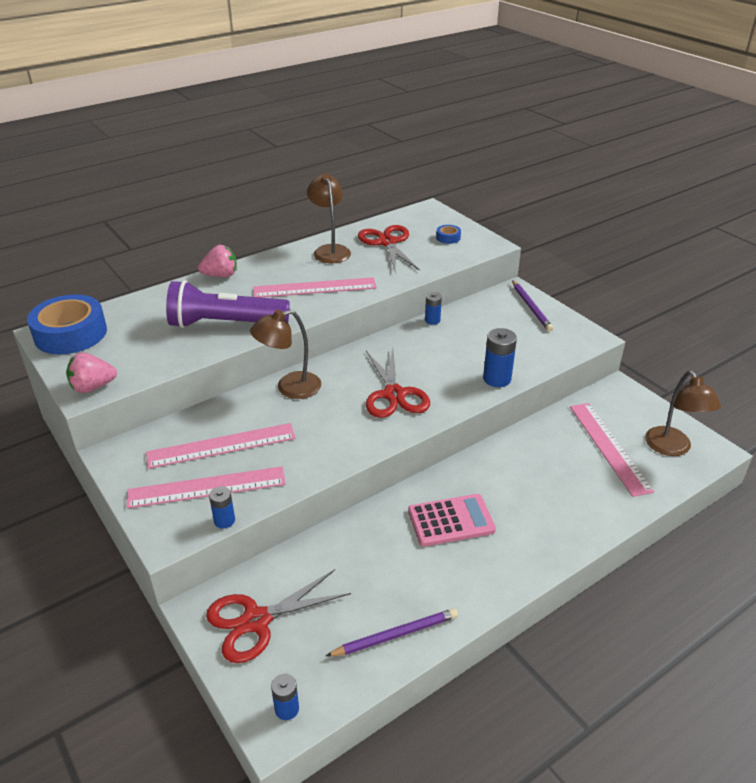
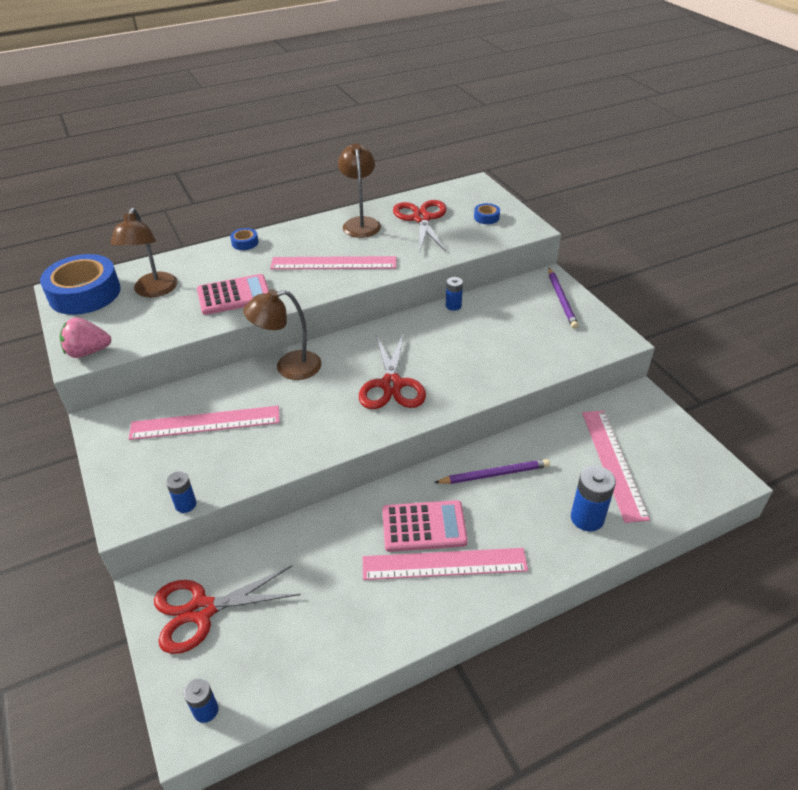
camera: 10 degrees right, 5 degrees up
pink ruler [127,466,286,509] -> pink ruler moved to [363,548,528,580]
purple flashlight [166,280,290,328] -> pink calculator [197,274,269,315]
pink strawberry [198,245,237,277] -> blue tape [230,228,258,250]
purple pencil [326,608,458,656] -> purple pencil moved to [434,459,550,484]
blue battery [483,328,517,387] -> blue battery moved to [571,466,616,531]
brown lamp [645,370,721,456] -> brown lamp moved to [111,208,177,297]

